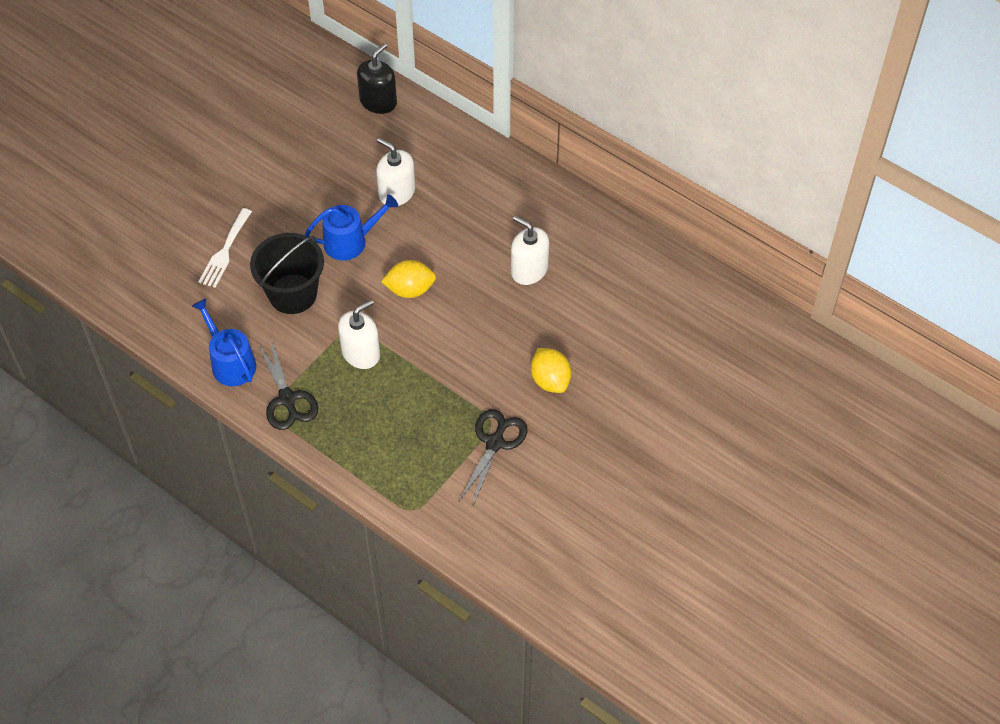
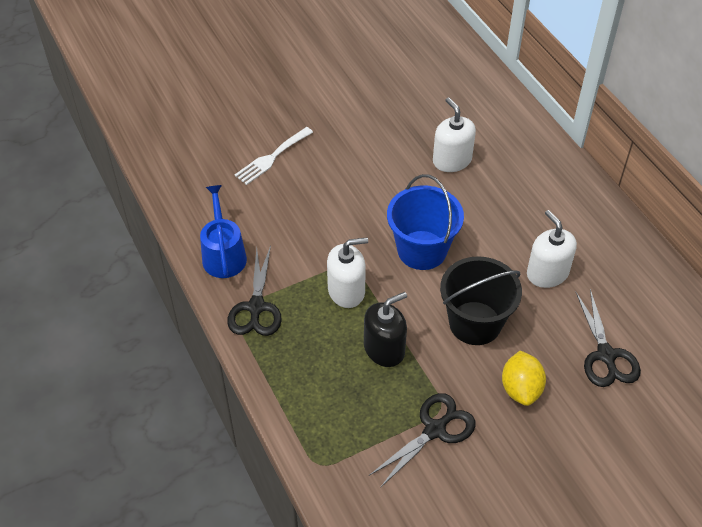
camera: 25 degrees right, 5 degrees down
black bucket [250,233,324,314] -> black bucket moved to [440,256,522,345]
blue watering can [305,195,398,260] -> none
black soap dispenser [357,43,397,114] -> black soap dispenser moved to [364,292,407,367]
yellow lemon [381,260,436,298] -> blue bucket [387,174,464,270]
none -> black scissors [576,289,641,387]

